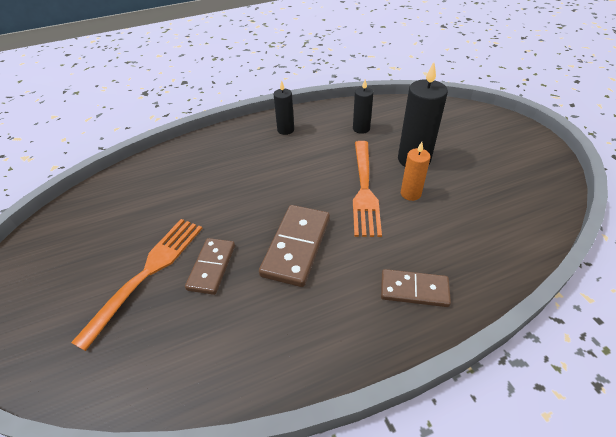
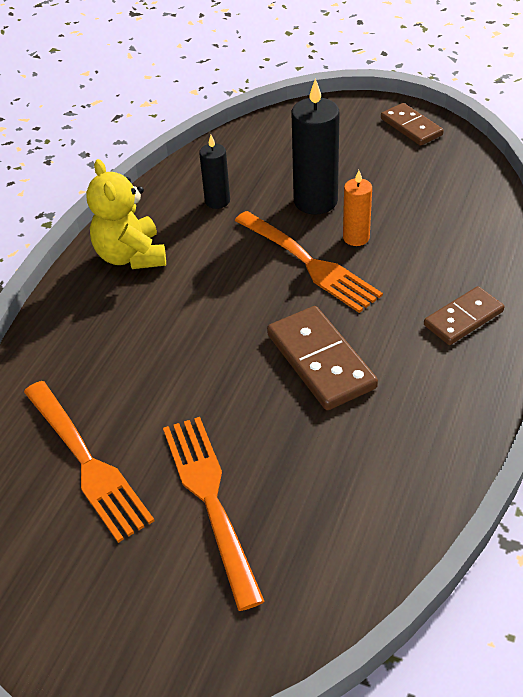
camera: 45 degrees left, 0 degrees up
brown domino [185,238,235,295] -> brown domino moved to [381,103,444,146]
black candle [274,80,294,135] -> yellow teddy bear [86,159,166,269]
none -> orange fork [24,381,155,543]

